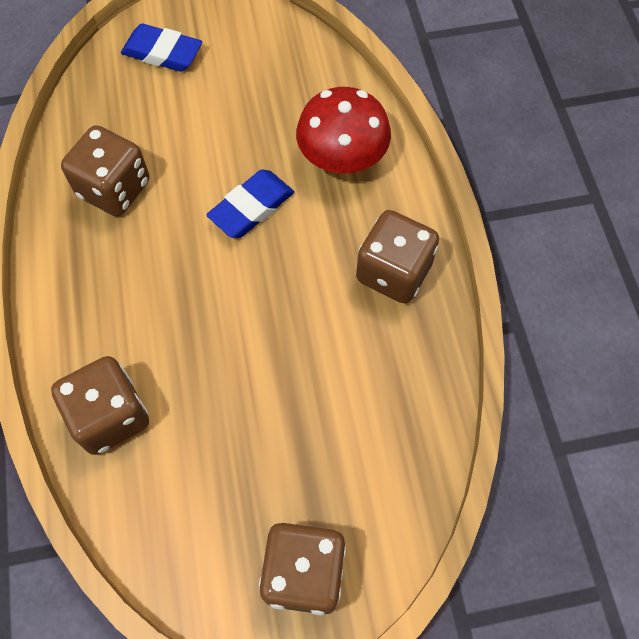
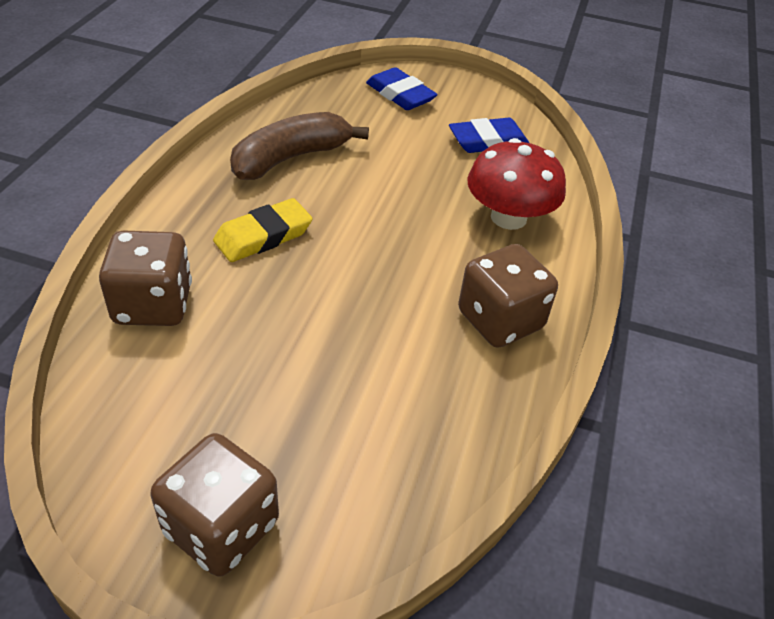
camera: 25 degrees right, 20 degrees down
brown dice [61,125,150,216] -> brown banana [230,112,369,180]
blue eraser [206,170,294,238] -> blue eraser moved to [449,117,529,153]
none -> yellow eraser [213,198,313,262]

